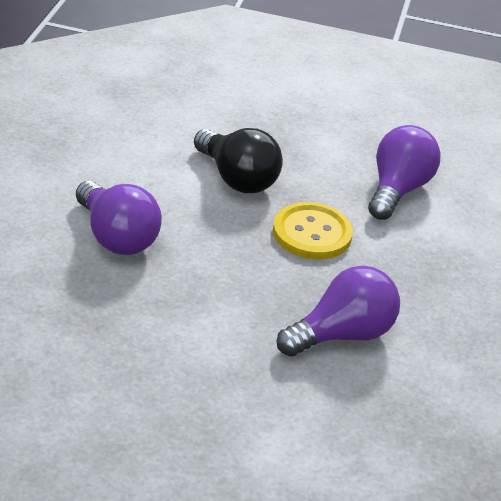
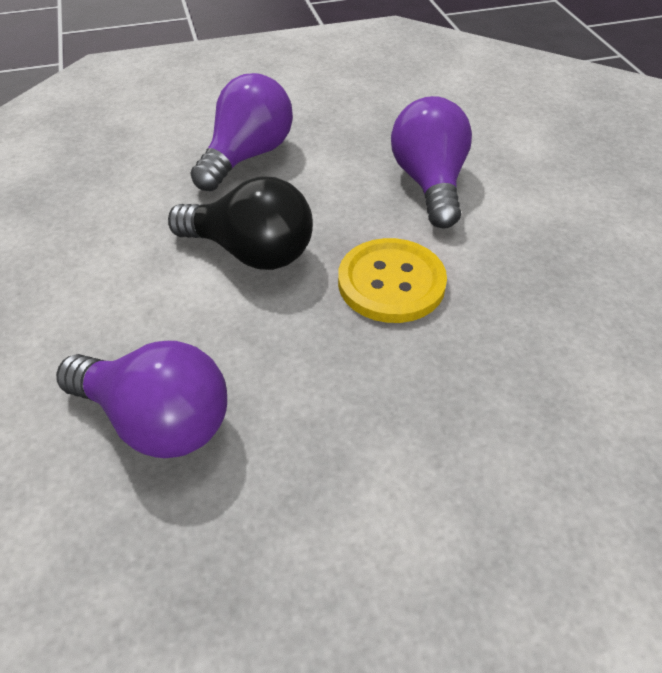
camera: 25 degrees left, 10 degrees up
purple light bulb [277,265,400,357] -> purple light bulb moved to [190,73,293,191]

